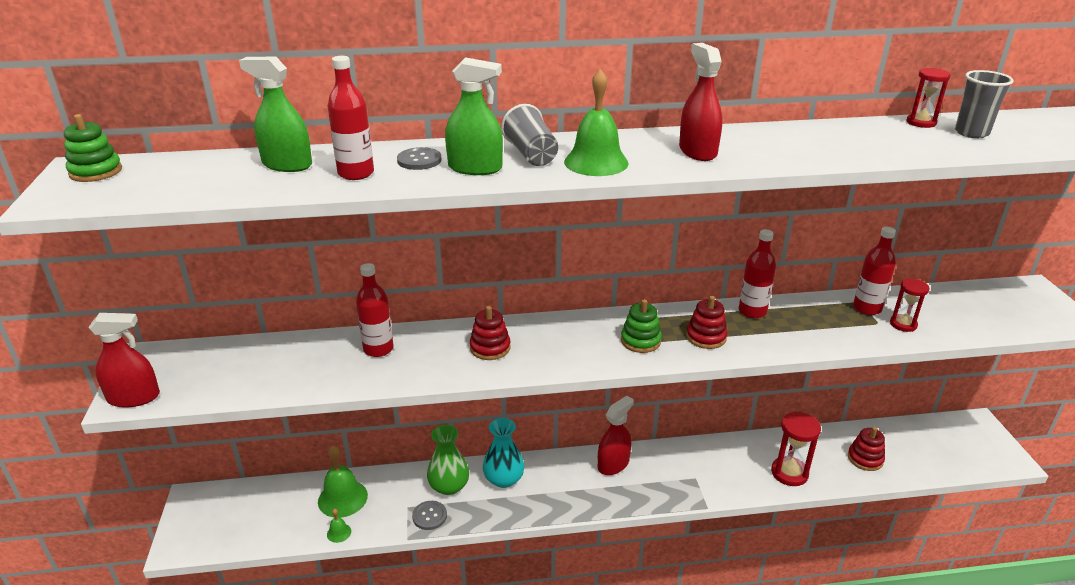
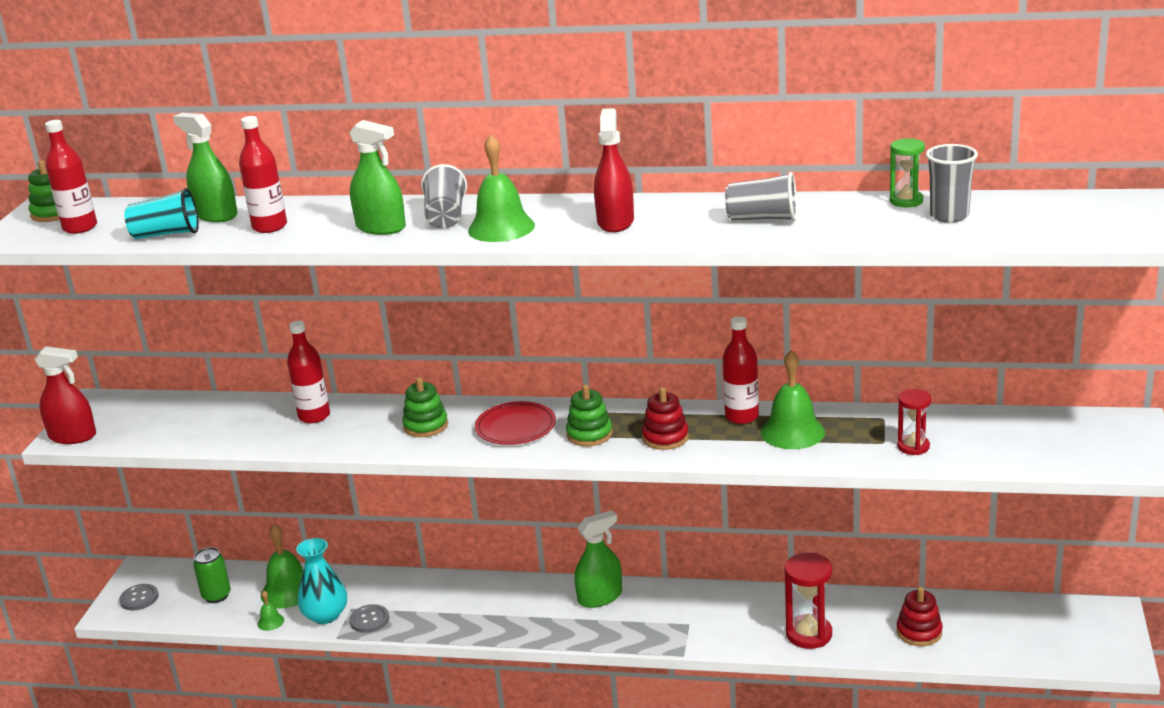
camera: 20 degrees right, 5 degrees down
grey button [397,147,442,170] -> grey button moved to [119,584,159,611]
green vase [427,425,469,495] -> none
red stacking toy [470,306,511,360] -> green stacking toy [402,377,448,437]
turquoise vase [483,418,524,488] -> turquoise vase moved to [296,538,347,624]
red spray bottle [598,396,634,475] -> green spray bottle [575,510,622,608]
red bottle [853,227,896,315] -> red bottle moved to [45,120,97,234]
red hourglass [907,68,951,128] -> green hourglass [890,138,925,207]
none -> turquoise cup [124,188,199,239]
none -> green can [193,547,231,603]
none -> red plate [475,401,556,445]
none -> grey cup [725,172,797,221]
none -> green bell [761,350,825,449]

